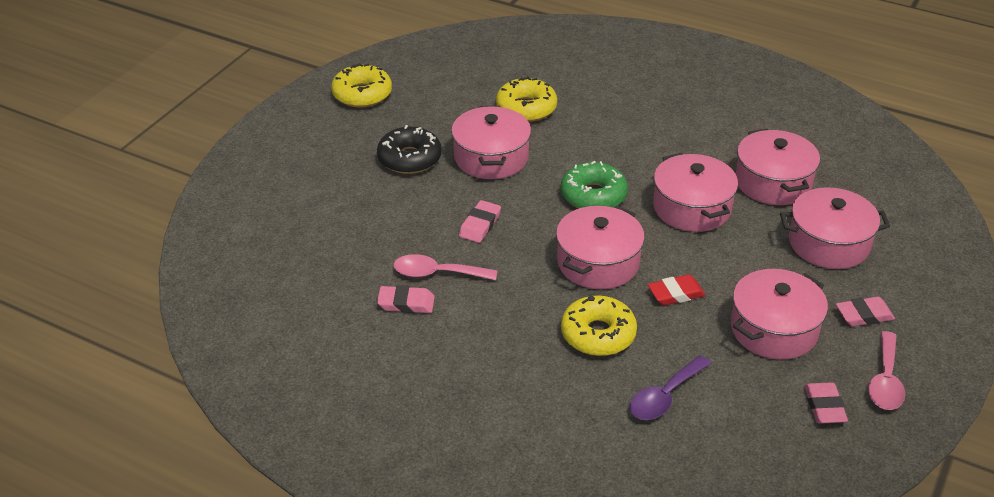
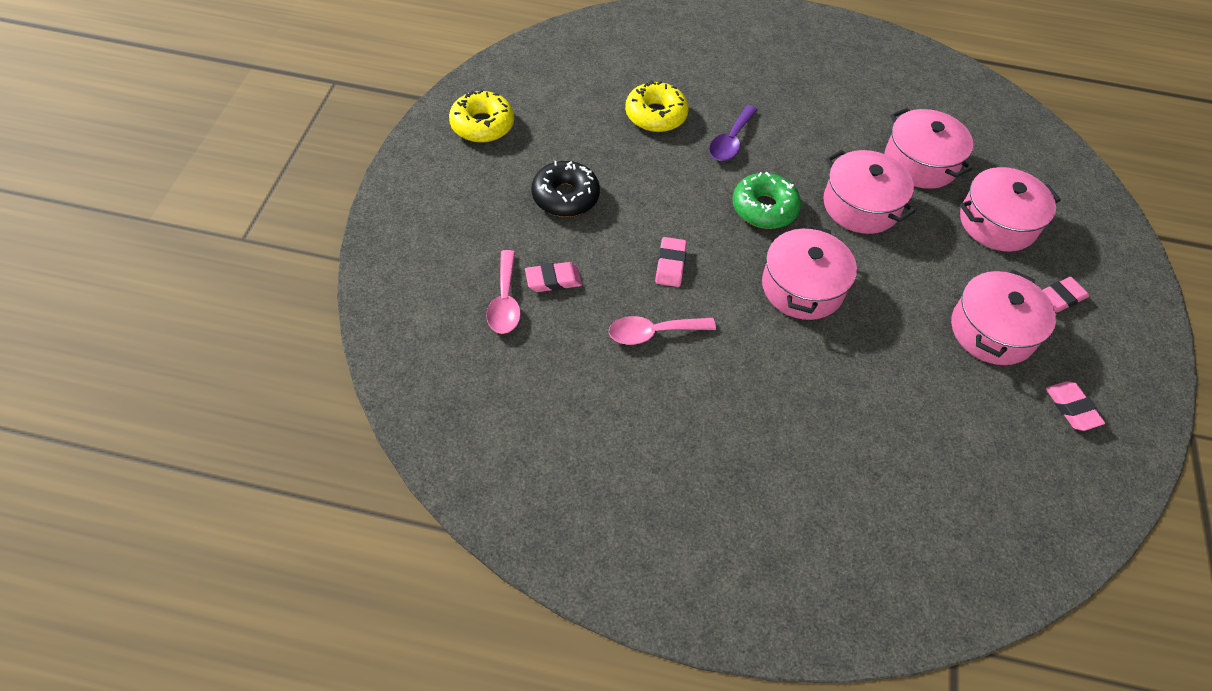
camera: 20 degrees left, 15 degrees up
pink eraser [377,285,435,313] -> pink eraser moved to [525,262,582,292]
pink pot [451,106,531,179] -> none
yellow donut [561,295,637,356] -> none
purple spoon [629,355,711,420] -> purple spoon moved to [709,105,758,161]
red eraser [648,275,706,305] -> none
pink spoon [868,331,905,410] -> pink spoon moved to [486,250,521,334]

